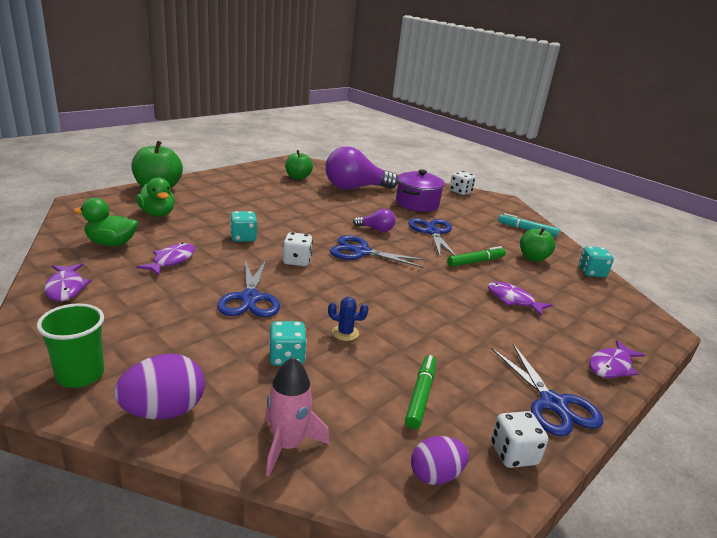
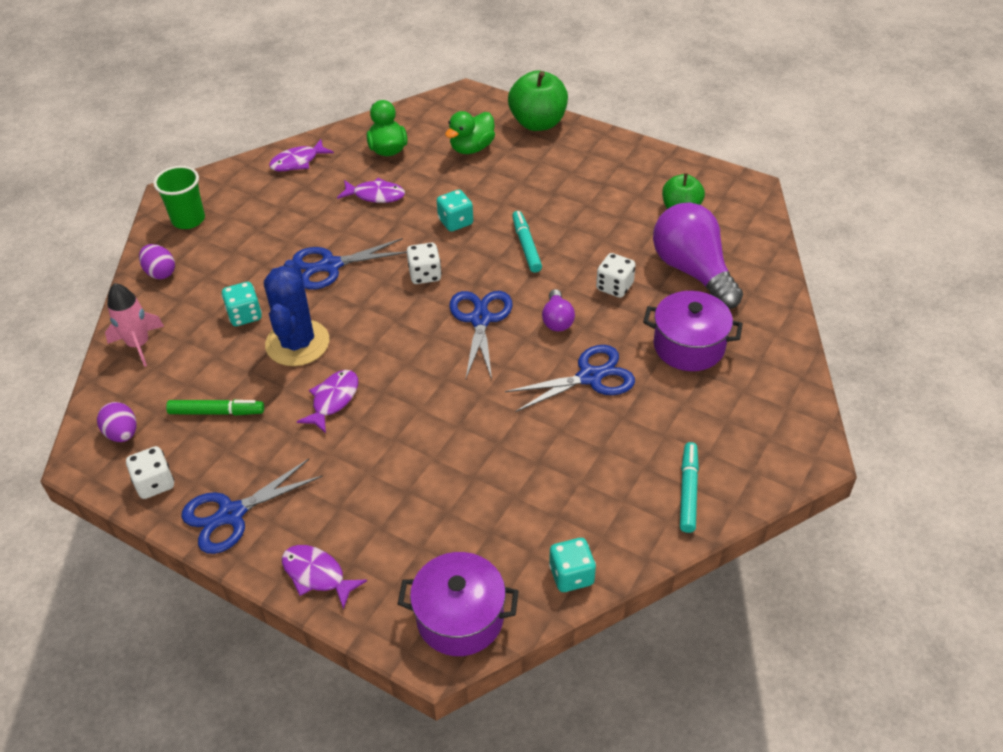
camera: 80 degrees right, 20 degrees up
purple egg [114,354,205,419] -> purple egg [139,244,175,279], size x0.67
blue cactus [328,297,369,341] -> blue cactus [264,260,329,366], size x2.32
green marker [447,246,506,267] -> none
white dice [450,171,475,195] -> white dice moved to [596,253,636,298]
purple fish [487,282,552,316] -> purple fish moved to [297,370,358,433]
green apple [520,227,555,262] -> none
none -> purple pot [398,552,519,656]
none -> turquoise marker [512,211,542,273]

